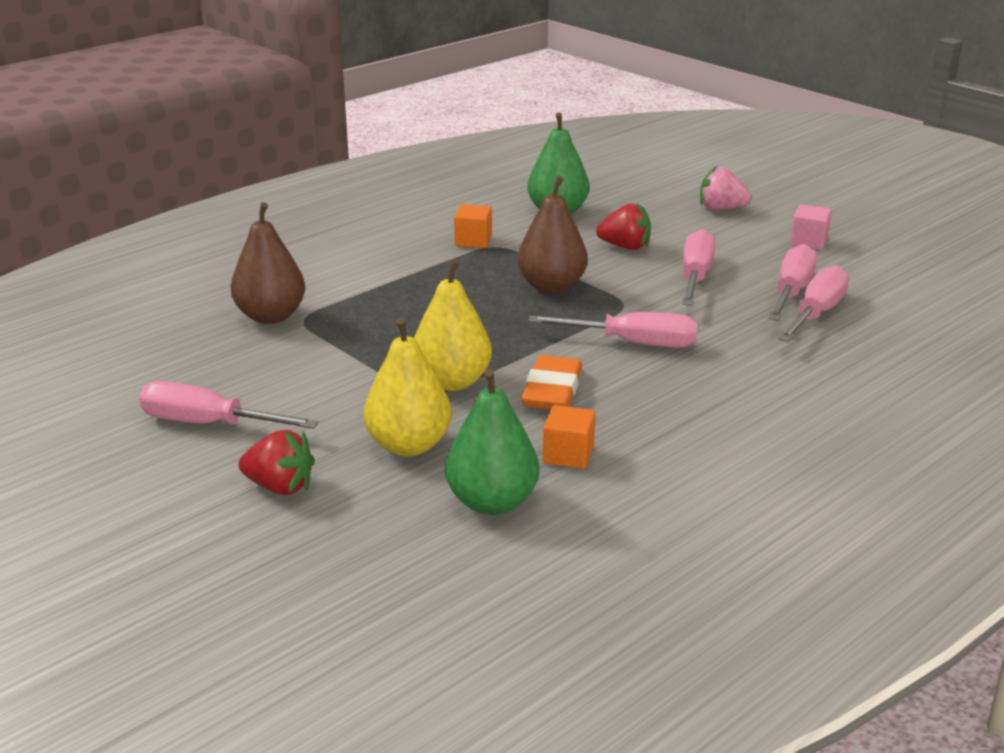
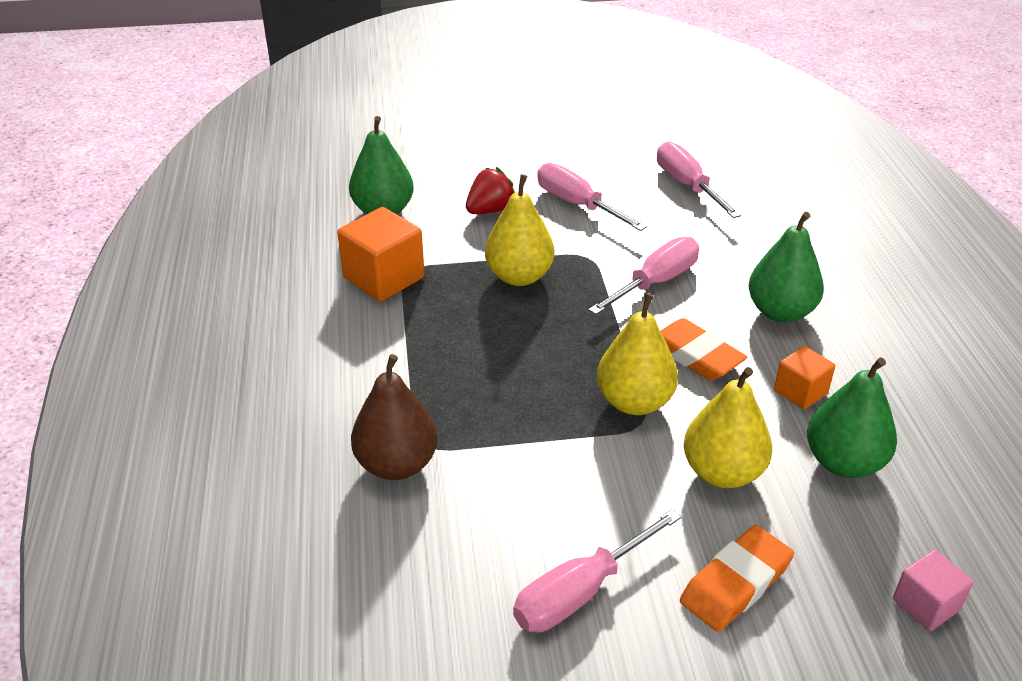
camera: 55 degrees left, 10 degrees up
red strawberry [238,430,315,495] -> orange eraser [680,525,794,632]
orange cube [454,204,492,248] -> orange cube [337,207,425,302], size x1.73
brown pear [517,176,588,293] -> yellow pear [485,174,554,286]
pink strawberry [700,166,752,210] -> none
pink screwdriver [768,244,817,321] -> none
pink cube [790,204,832,250] -> pink cube moved to [893,550,974,631]
none -> green pear [749,212,824,322]

